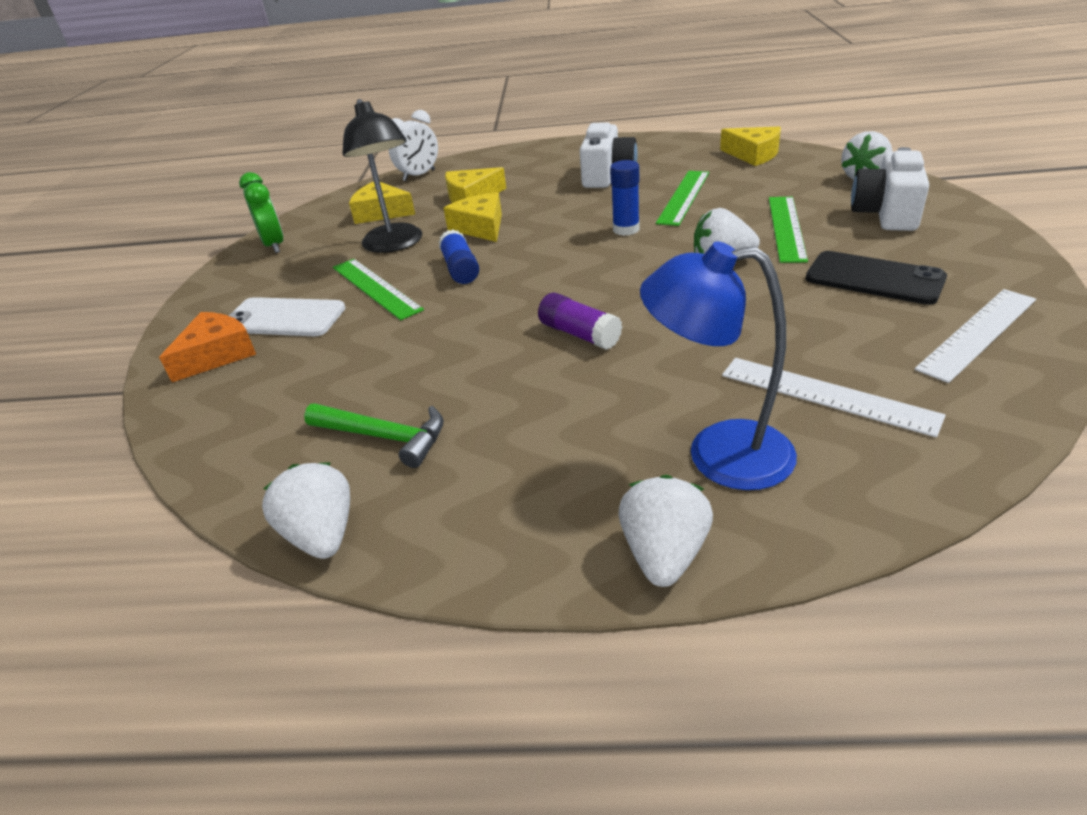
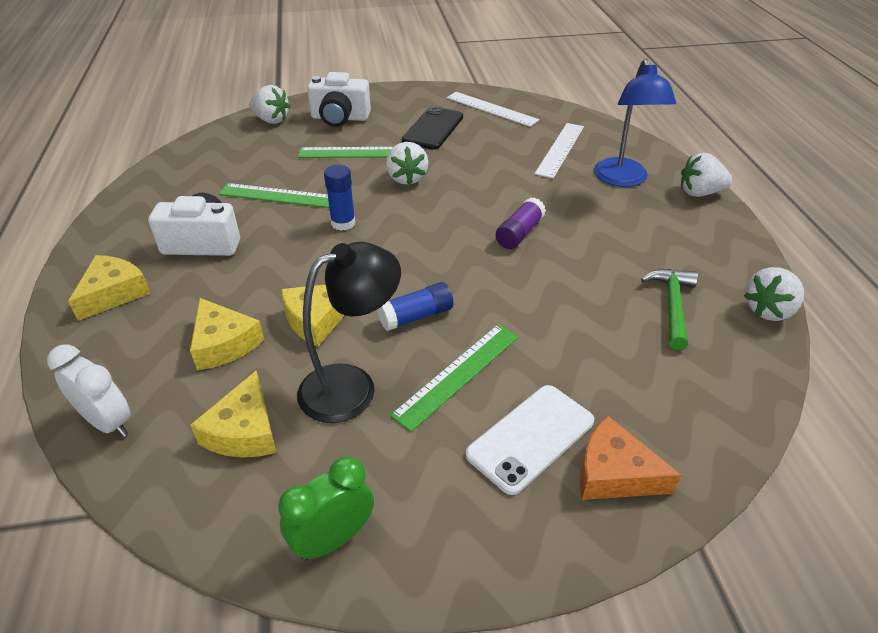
camera: 105 degrees left, 5 degrees up
white phone [228,297,345,336] -> white phone turned 45 degrees clockwise [466,385,594,495]
yellow cheese [720,127,781,166] -> yellow cheese moved to [68,255,151,321]

